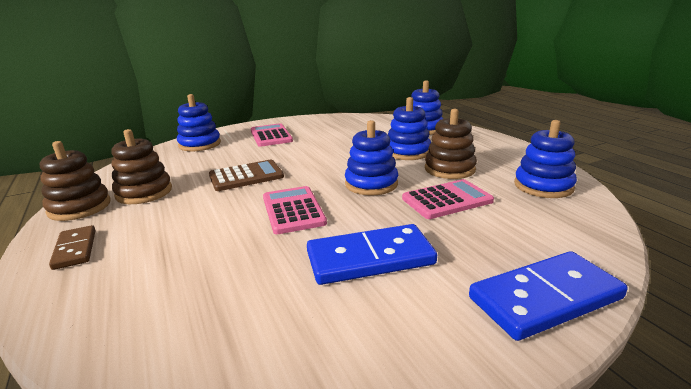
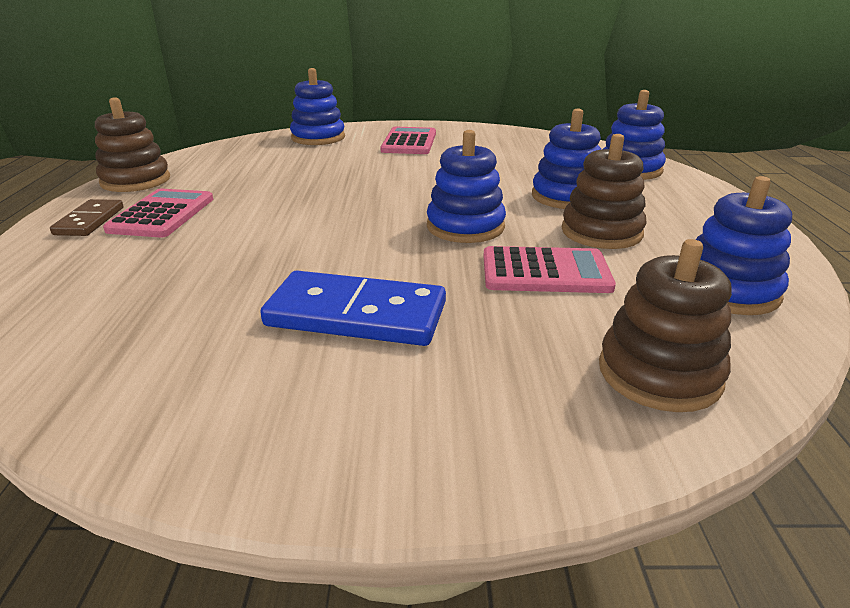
camera: 25 degrees right, 5 degrees up
brown stacking toy [111,129,172,204] -> brown stacking toy moved to [599,239,732,412]
brown calculator [209,160,284,191] -> none
pink calculator [263,186,327,234] -> pink calculator moved to [103,189,213,238]
blue domino [469,251,628,341] -> none

